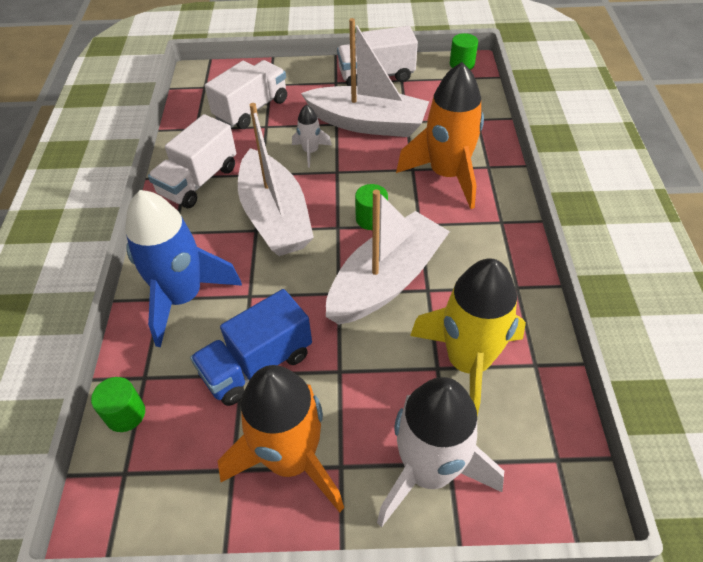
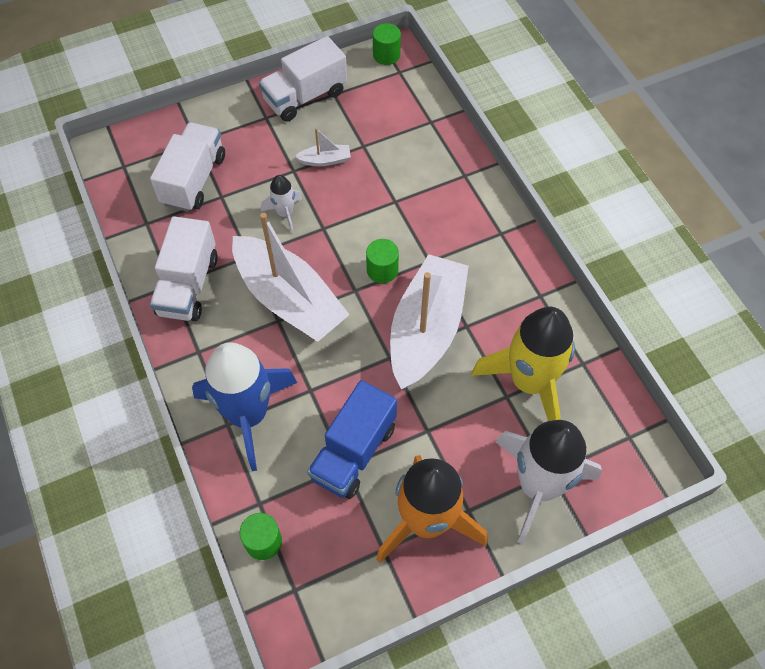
camera: 25 degrees left, 10 degrees up
white boat [301,18,429,137] -> white boat [295,128,351,166], size x0.41
orange rocket [396,62,484,209] -> none

